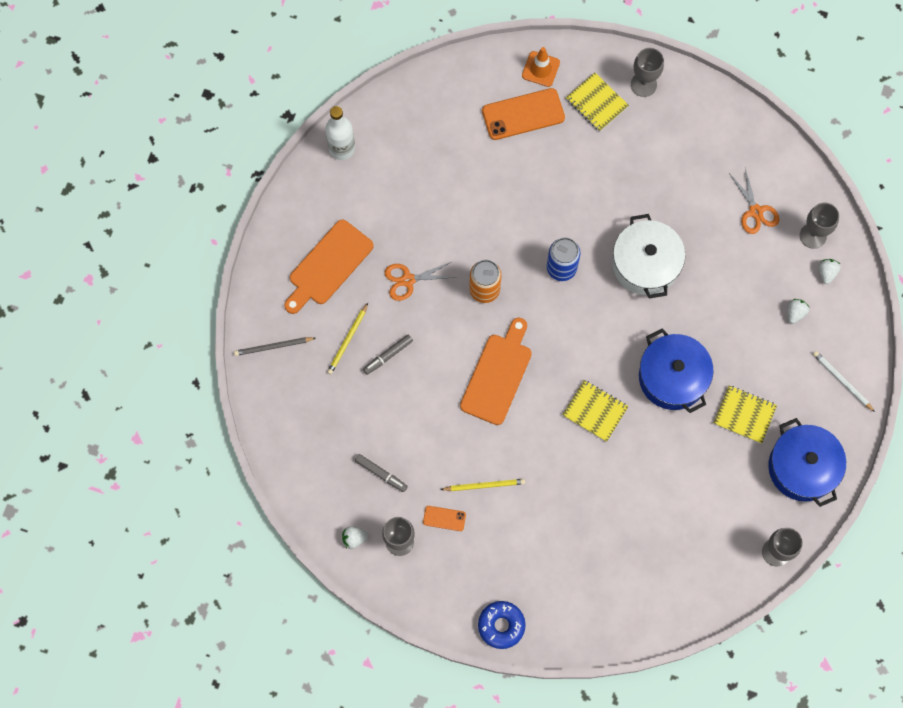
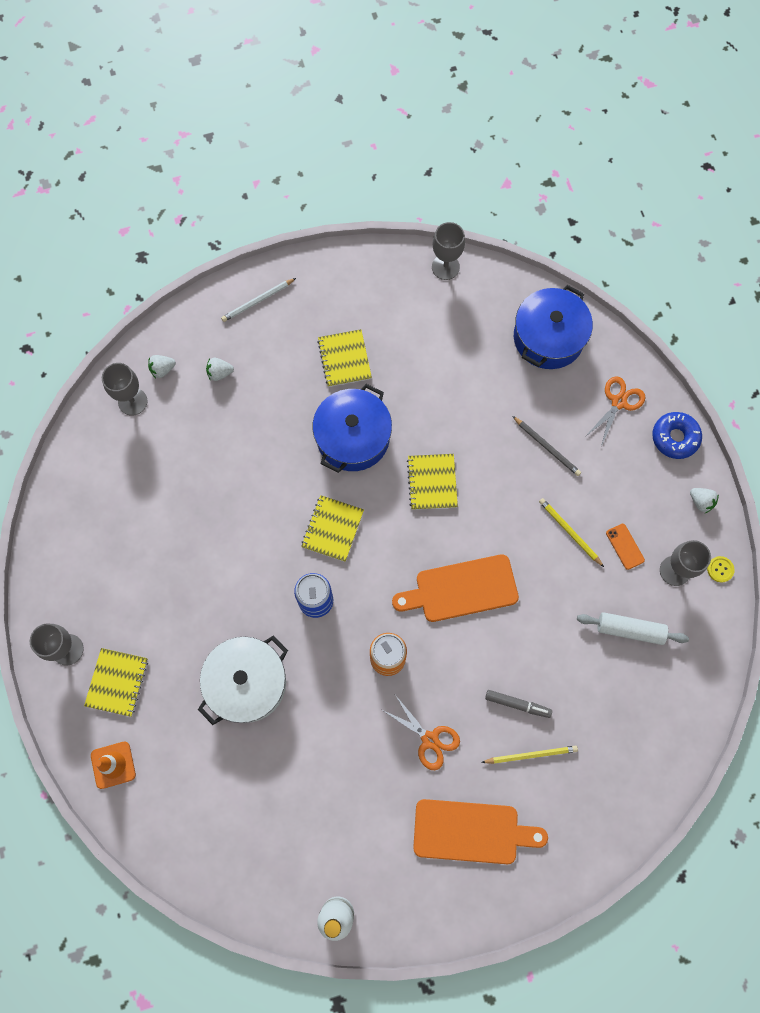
camera: 125 degrees left, 0 degrees up
grey pencil [234,337,316,356] -> grey pencil moved to [512,416,581,476]
white strawberry [342,526,369,549] -> white strawberry moved to [690,488,719,513]
grey marker [355,454,408,492] -> white rolling pin [577,612,689,645]
orange phone [482,88,565,140] -> none
white pot [612,214,685,299] -> white pot moved to [198,636,288,725]
orange scissors [729,168,779,234] -> orange scissors moved to [585,376,645,446]
blue pot [768,418,846,507] -> blue pot moved to [514,285,593,369]
white pencil [813,351,875,412] -> white pencil turned 45 degrees clockwise [221,278,296,322]
none -> yellow notebook [301,495,364,562]
none -> yellow button [707,556,734,583]

